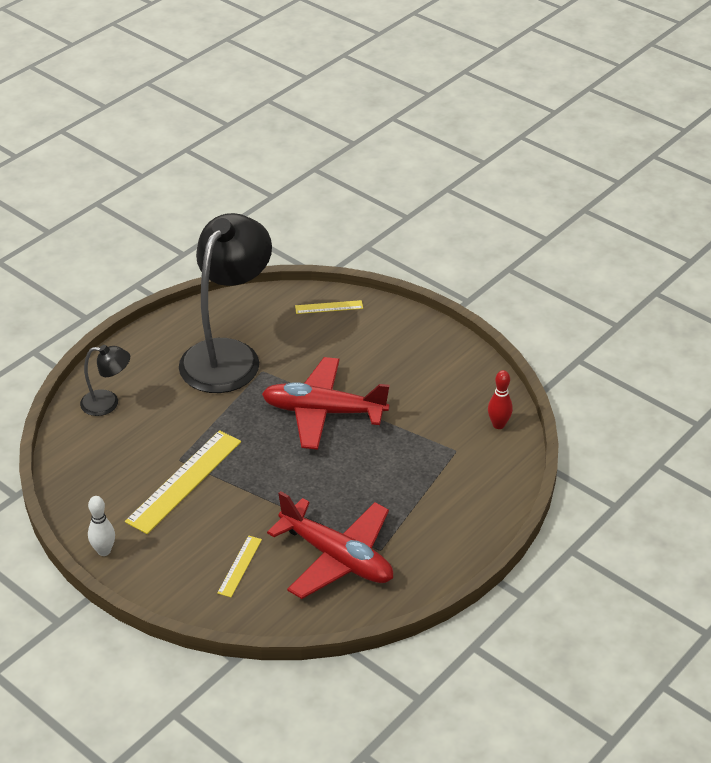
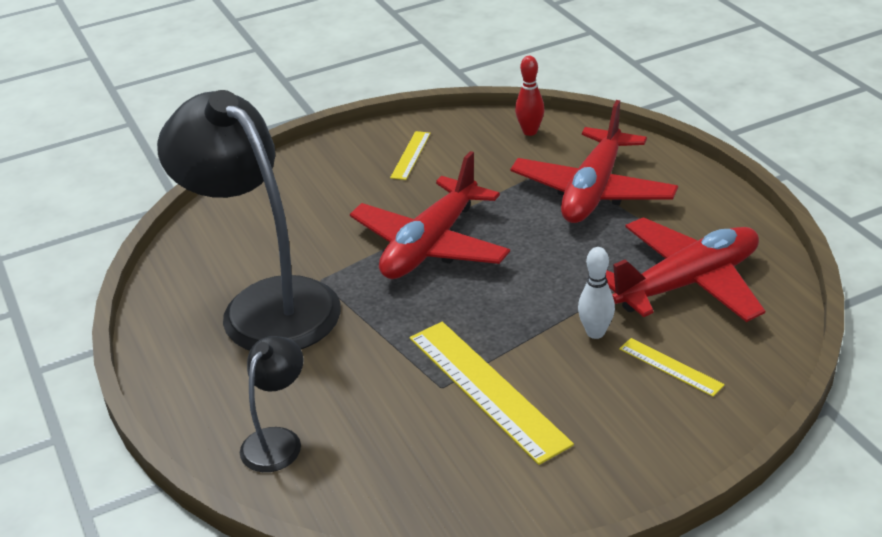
camera: 65 degrees left, 5 degrees down
white bowling pin [88,496,115,556] -> white bowling pin moved to [578,247,615,339]
yellow ruler [295,300,363,314] -> yellow ruler moved to [390,131,431,180]
none -> red plane [510,100,678,223]

